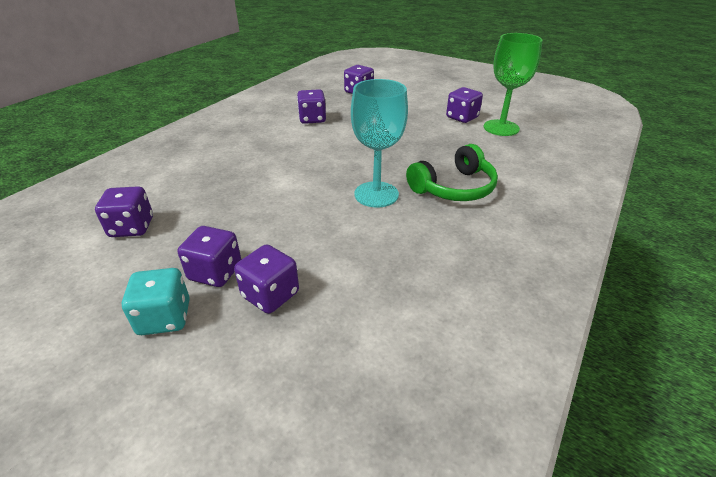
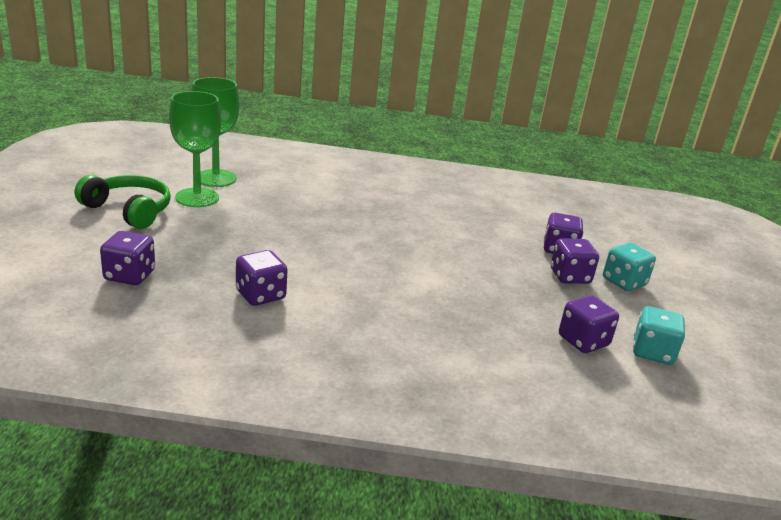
camera: 120 degrees left, 10 degrees down
turquoise goblet [351,79,408,207] -> none
green headphones [406,144,498,201] -> green headphones moved to [75,175,171,229]
purple dice [446,87,483,123] -> green goblet [169,91,221,207]
none -> turquoise dice [633,306,685,365]

